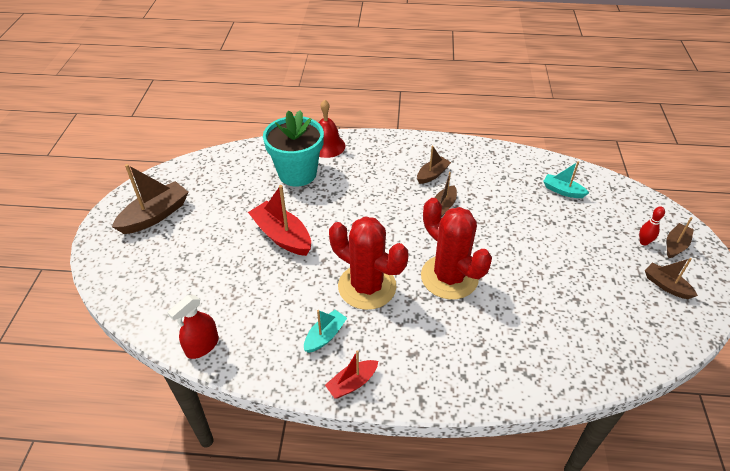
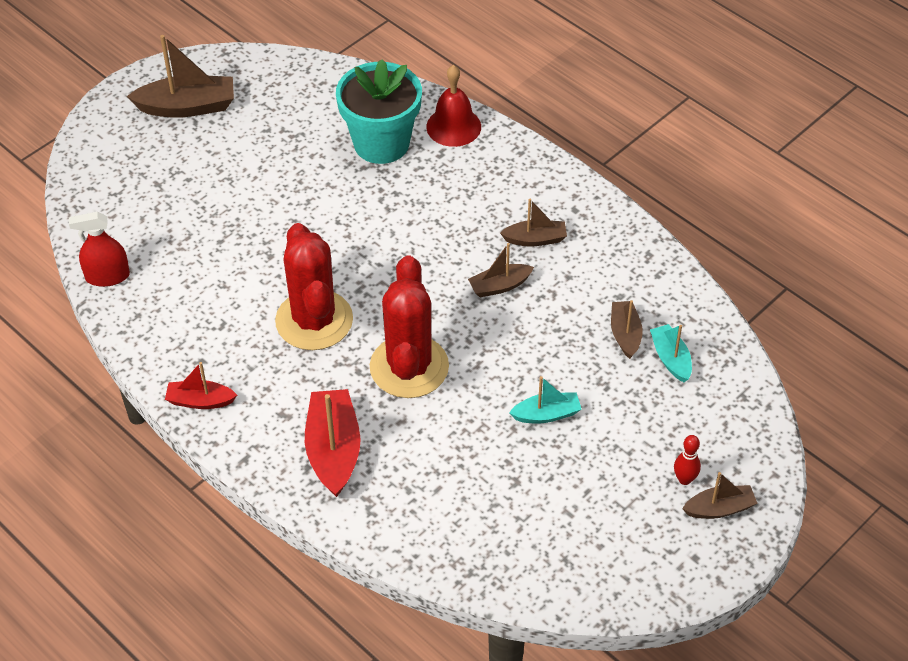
camera: 40 degrees right, 5 degrees up
red boat [248,185,311,256] -> red boat moved to [305,389,361,497]
turquoise boat [304,310,347,353] -> turquoise boat moved to [509,376,582,424]
brown boat [645,258,698,299] -> brown boat moved to [611,300,643,359]

